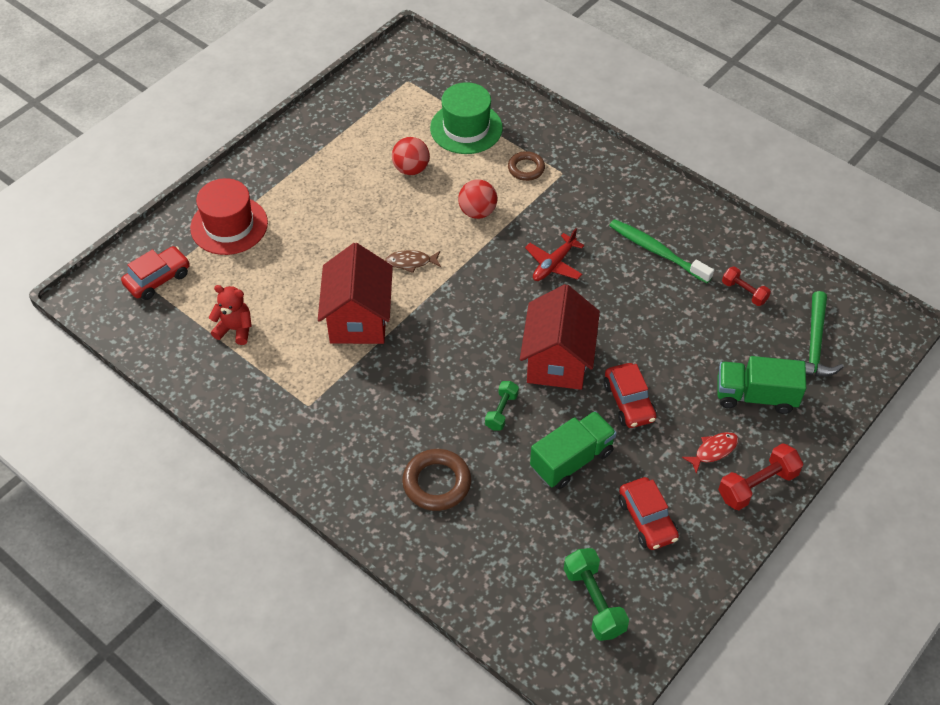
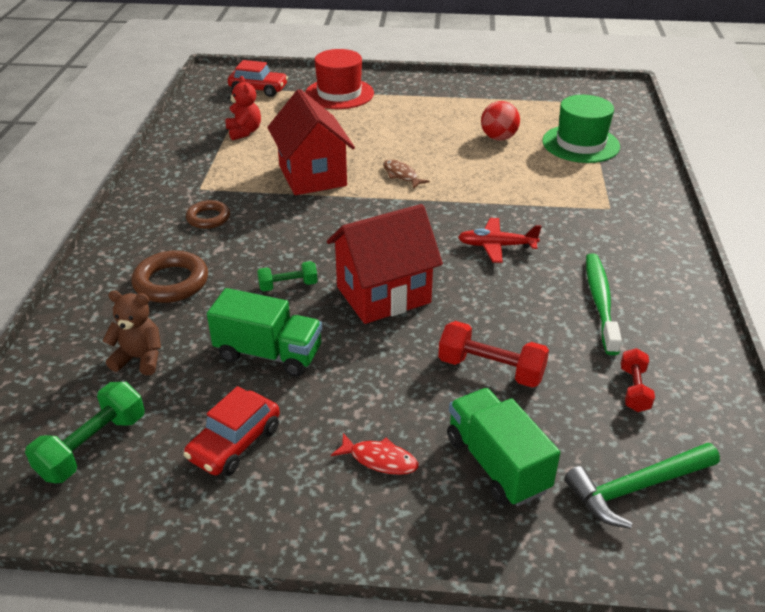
camera: 55 degrees right, 15 degrees down
red house [318,243,393,344] -> red house turned 75 degrees counterclockwise [267,89,355,195]
red ball [458,180,497,219] -> none
brown ring [508,151,545,181] -> brown ring moved to [186,200,230,229]
red car [604,363,657,428] -> none
red dumbbell [718,443,803,510] -> red dumbbell moved to [438,321,549,388]
none -> brown teddy bear [102,290,161,375]

